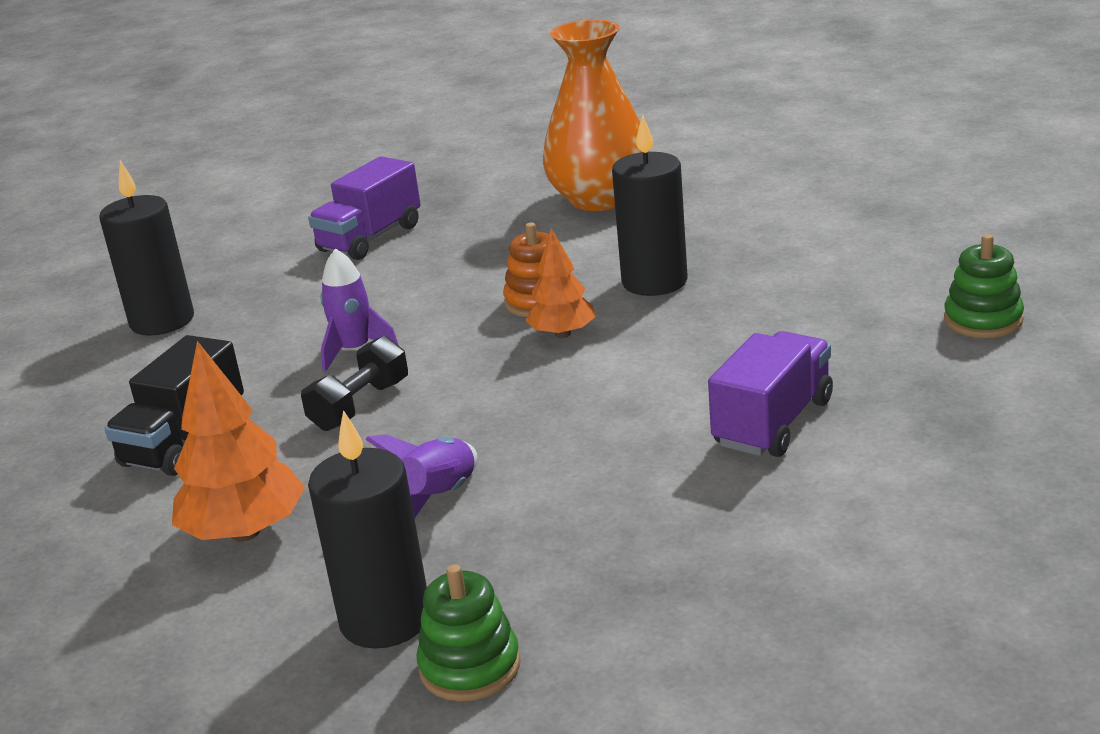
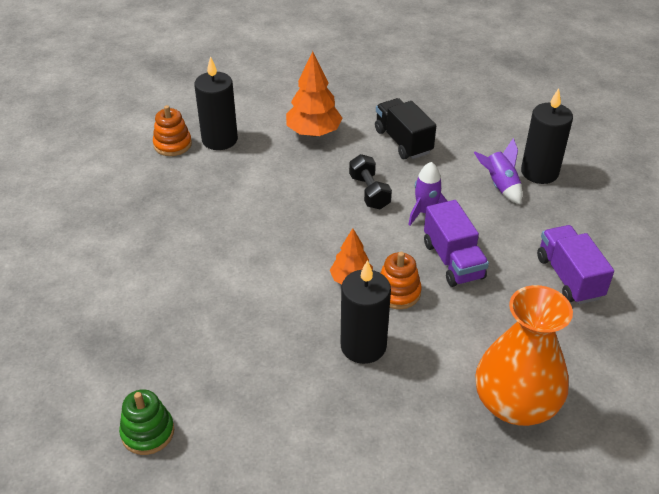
camera: 125 degrees right, 15 degrees up
purple rocket [365,434,478,519] -> purple rocket moved to [474,138,523,204]
green stacking toy [417,564,520,702] -> orange stacking toy [153,105,192,156]
purple truck [708,331,833,457] -> purple truck moved to [424,200,489,287]

